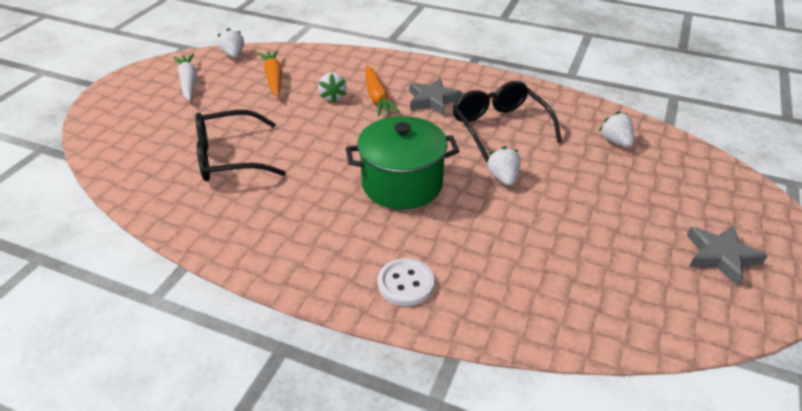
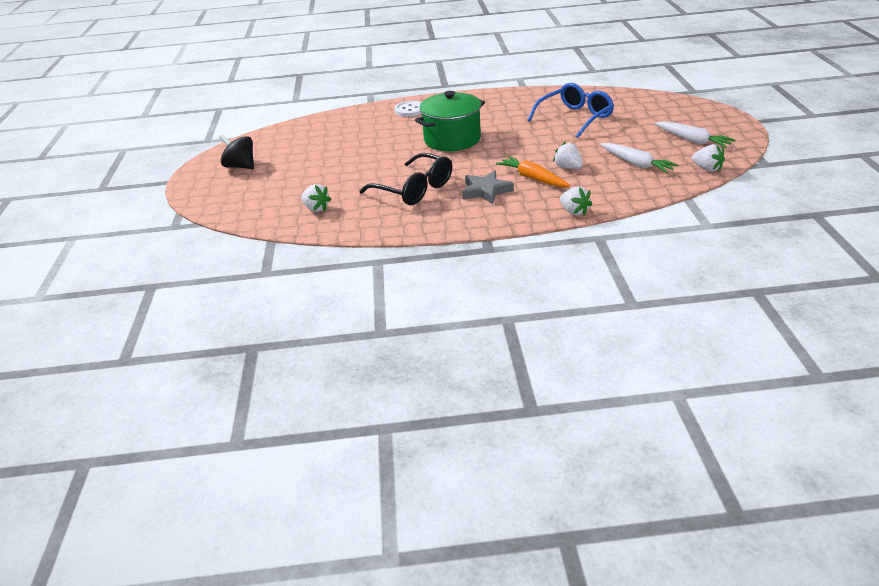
camera: 155 degrees right, 5 degrees down
black glasses [196,110,286,181] -> blue glasses [527,83,614,138]
orange carrot [258,50,282,97] -> white carrot [600,143,679,173]
white strawberry [486,146,521,186] -> white strawberry moved to [560,187,592,216]
grey star [687,226,768,286] -> black spinning top [219,134,254,169]

